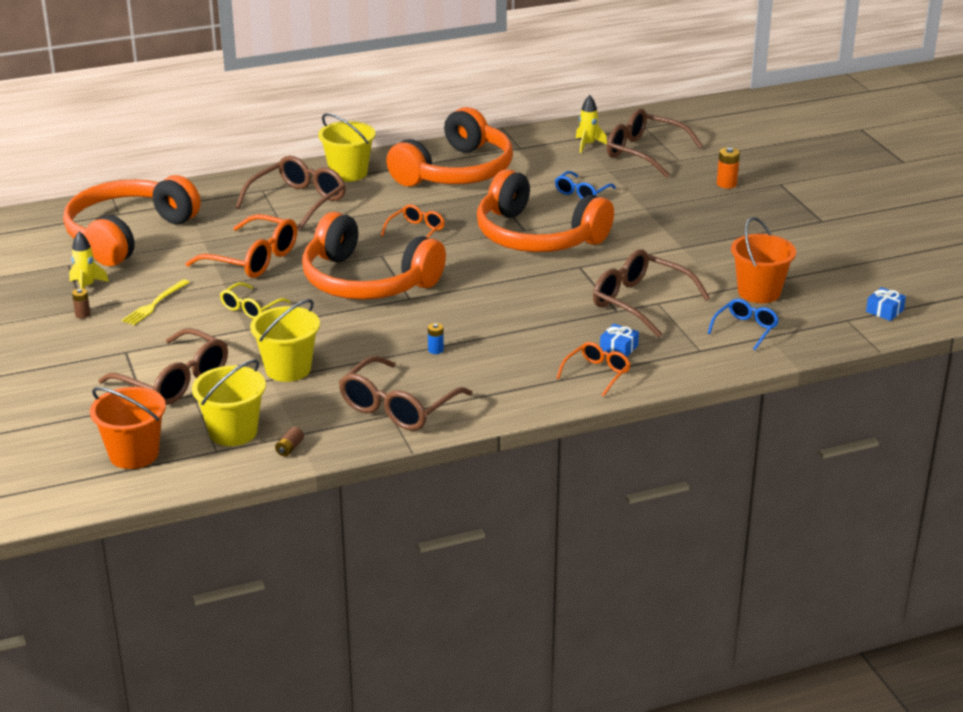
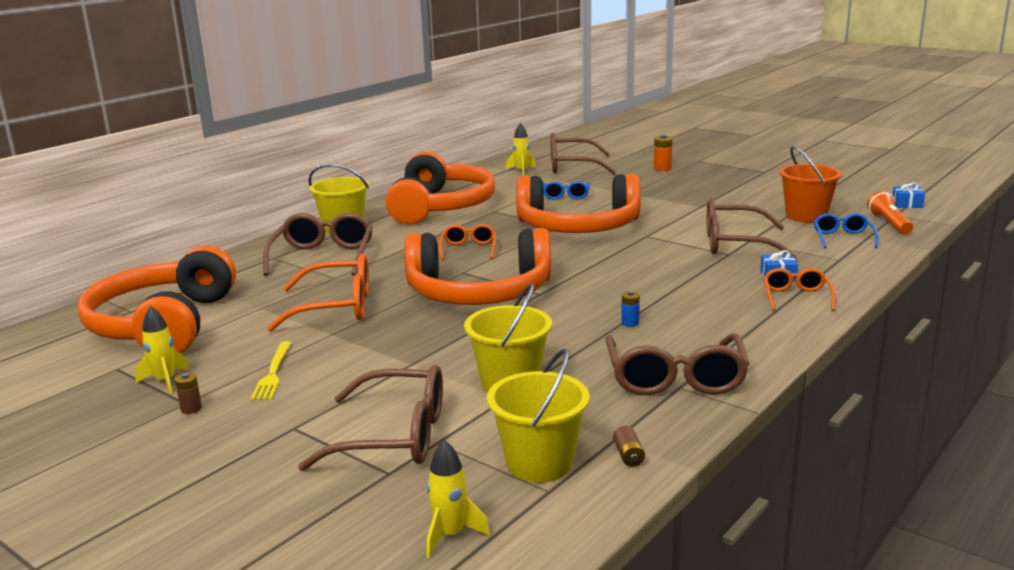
camera: 30 degrees left, 10 degrees down
orange bucket [90,387,166,469] -> yellow rocket [427,440,490,559]
yellow glasses [220,282,290,319] -> none
none -> orange flashlight [867,191,913,234]

